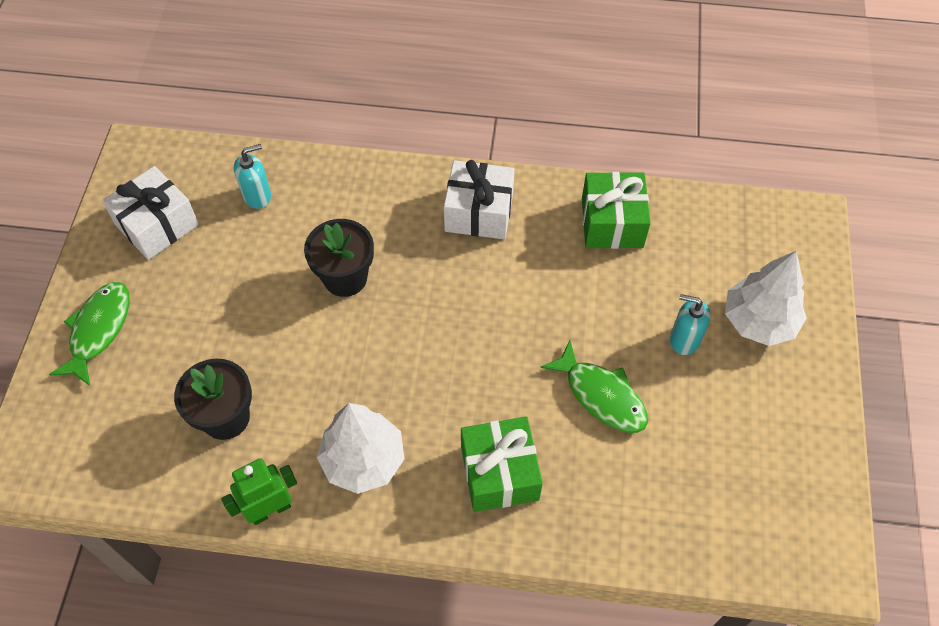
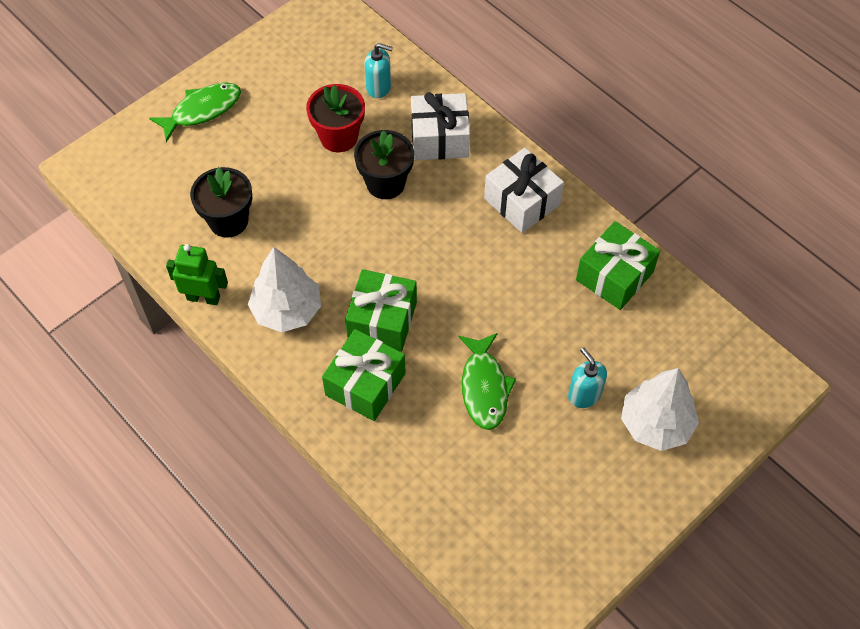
camera: 40 degrees right, 0 degrees up
white gift [102,166,199,260] -> white gift moved to [411,92,470,160]
none -> red flower pot [306,84,365,152]
none -> green gift [345,269,417,352]

